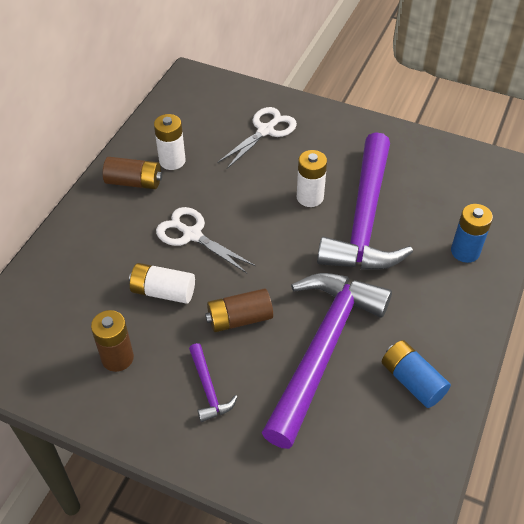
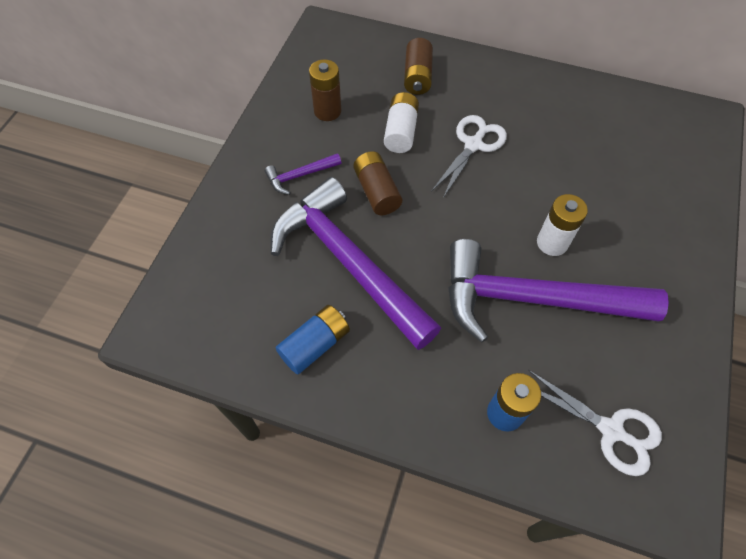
camera: 85 degrees right, 10 degrees up
brown battery [103,157,162,189] -> brown battery moved to [404,38,433,95]
white battery [154,114,185,170] -> none
white scissors [217,107,297,169] -> white scissors moved to [528,370,662,476]
purple hammer [262,273,392,449] -> purple hammer turned 150 degrees counterclockwise [271,177,441,350]

